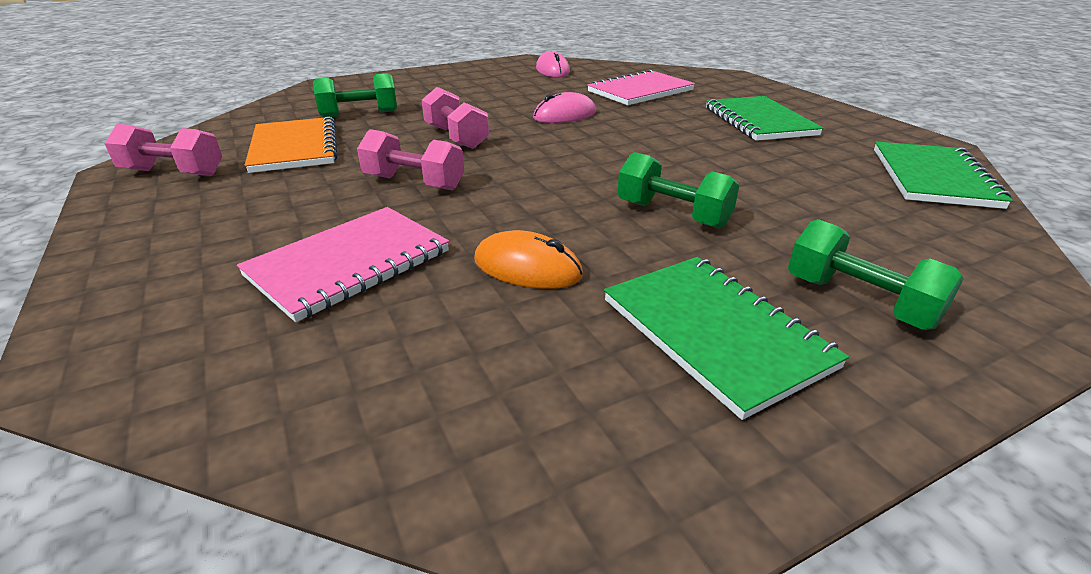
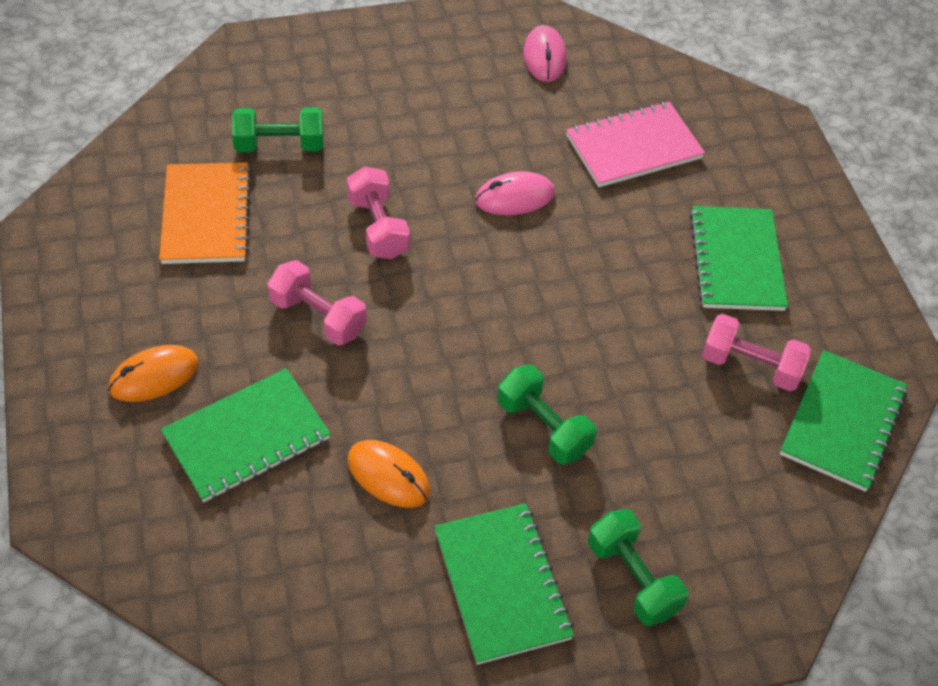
camera: 10 degrees right, 20 degrees up
pink dumbbell [105,124,222,176] -> pink dumbbell moved to [702,314,811,391]
pink notebook [237,207,449,322] -> green notebook [161,368,331,502]
none -> orange mouse [108,345,199,402]

